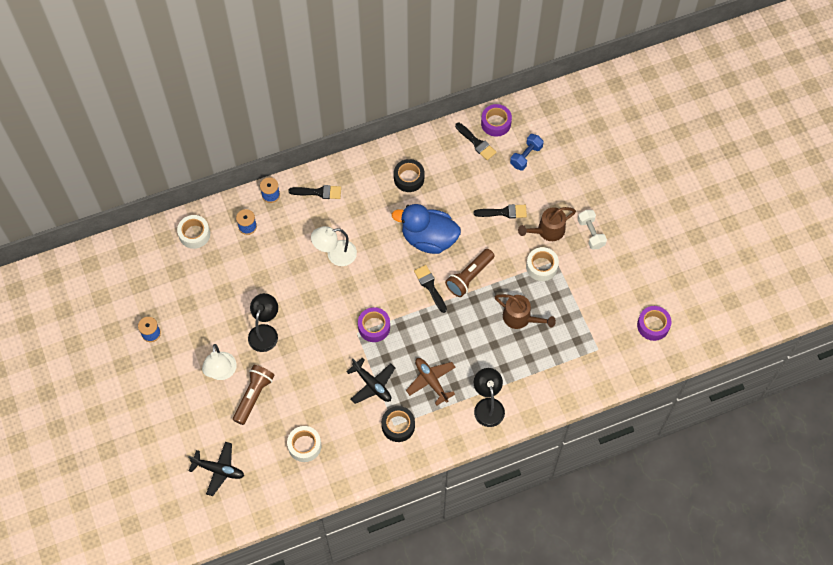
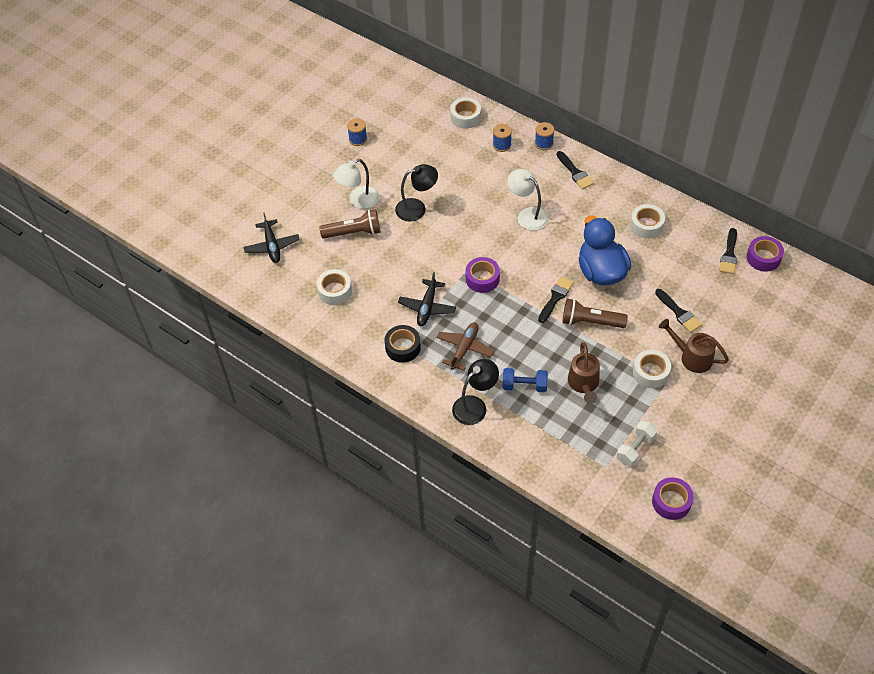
camera: 60 degrees right, 10 degrees down
black tape [394,159,424,192] -> white tape [630,204,665,239]
blue dumbbell [510,134,544,171] -> blue dumbbell moved to [502,368,548,392]
white dumbbell [578,210,607,250] -> white dumbbell moved to [617,421,657,466]

